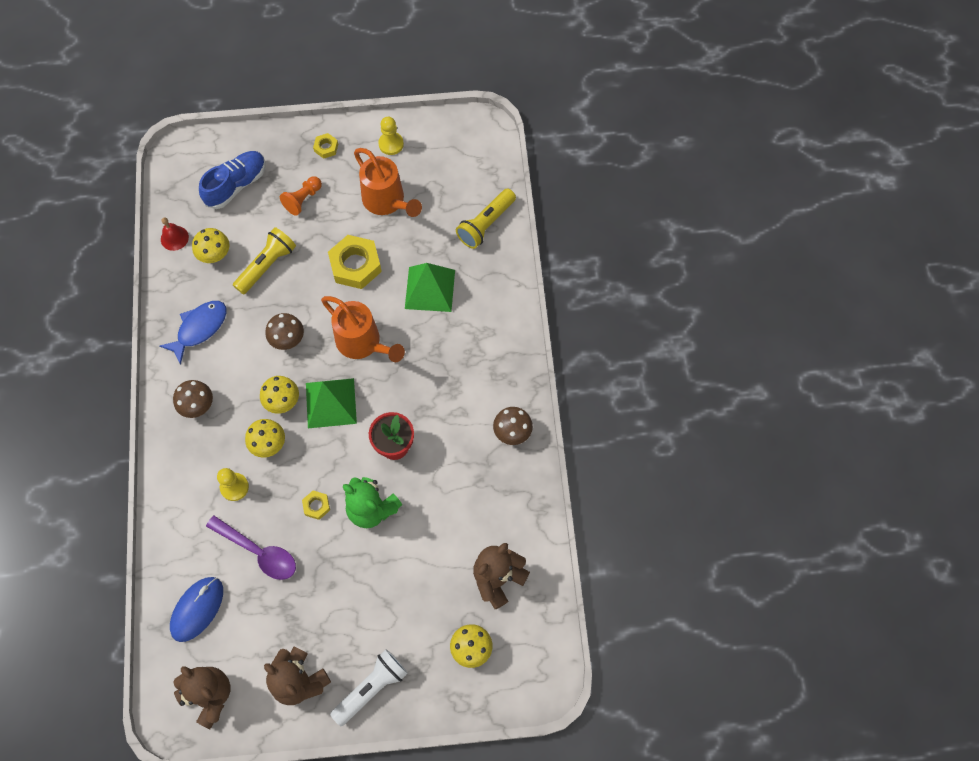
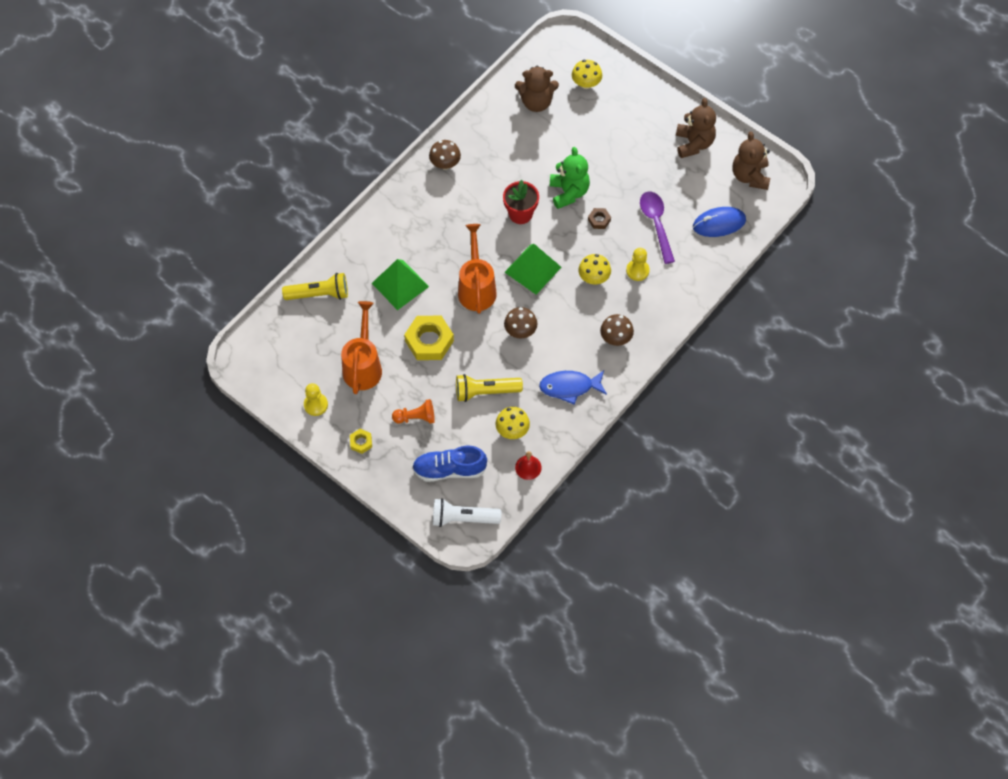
camera: 135 degrees left, 5 degrees down
yellow mushroom [260,376,299,414] -> none
yellow nut [302,490,330,520] -> brown nut [588,208,611,229]
white flashlight [330,649,408,726] -> white flashlight moved to [433,498,501,527]

